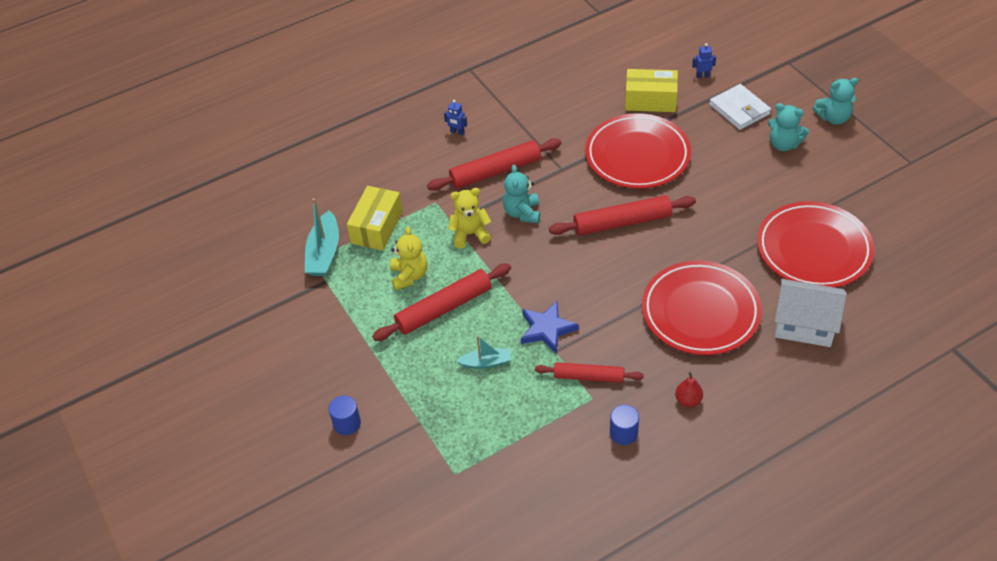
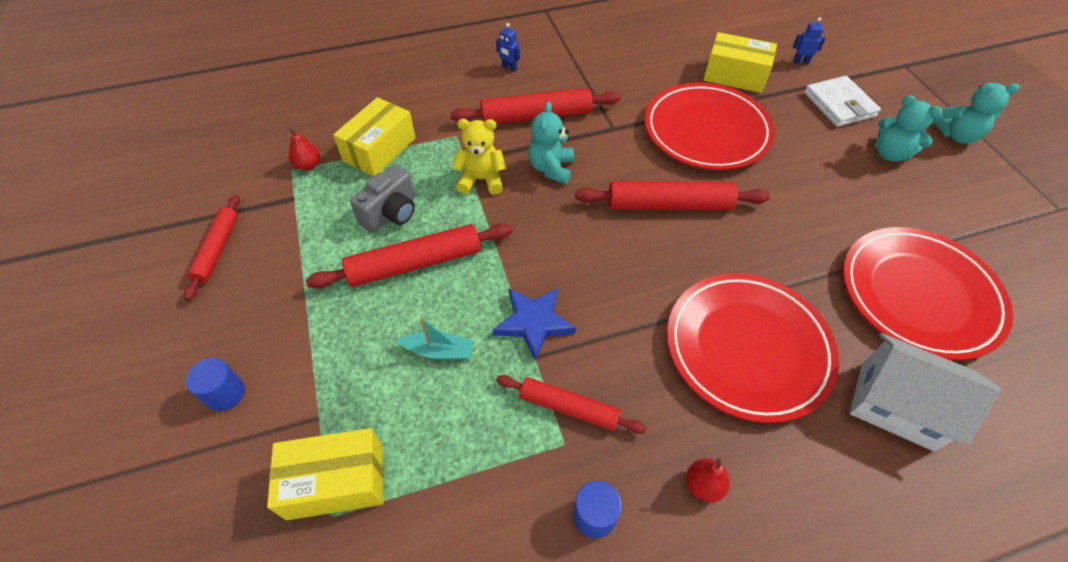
camera: 10 degrees right, 5 degrees up
turquoise boat [305,198,339,276] -> red pear [289,128,320,171]
yellow teddy bear [390,227,428,290] -> grey camera [350,165,415,233]
none -> red rolling pin [184,194,240,301]
none -> yellow box [267,428,383,520]

